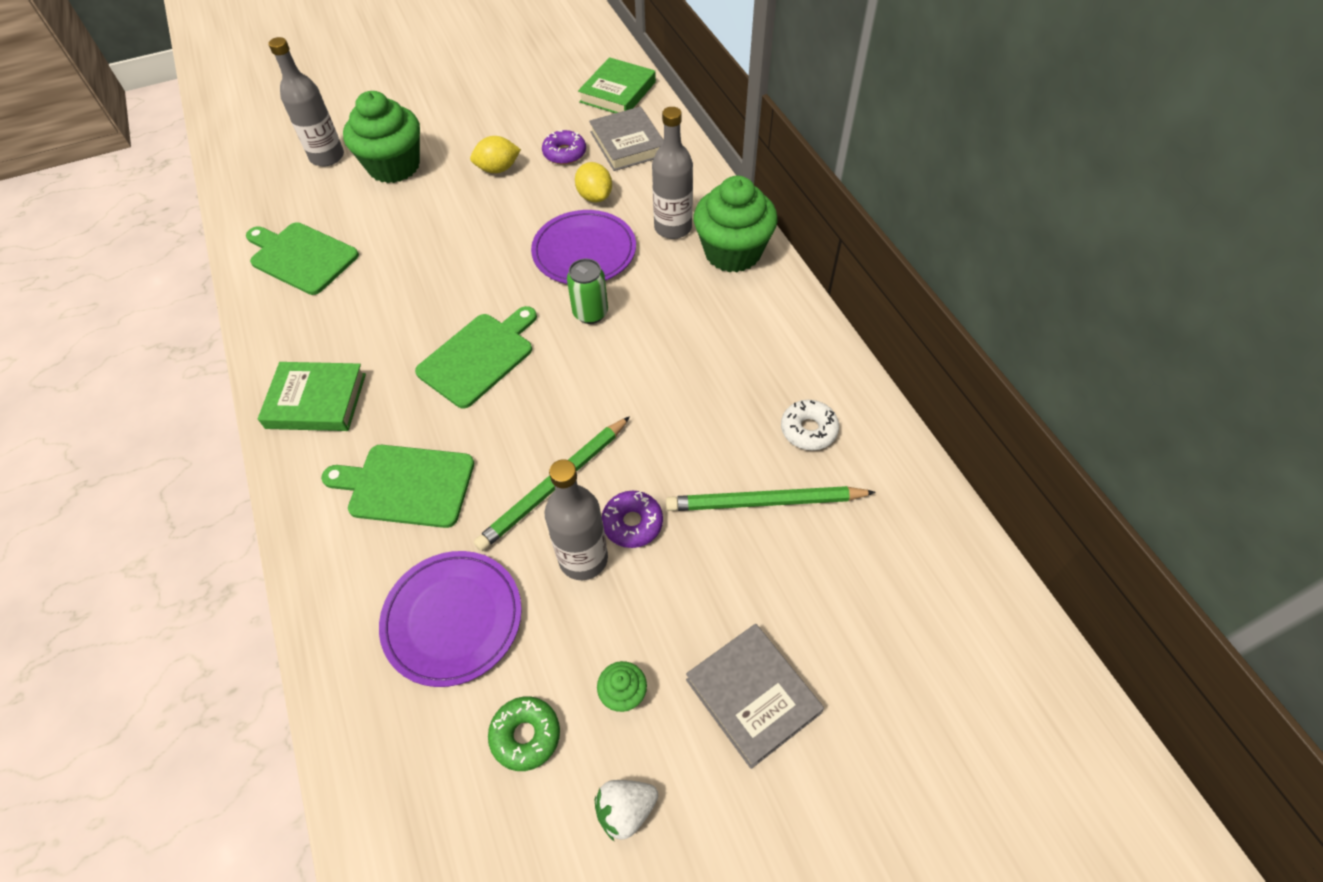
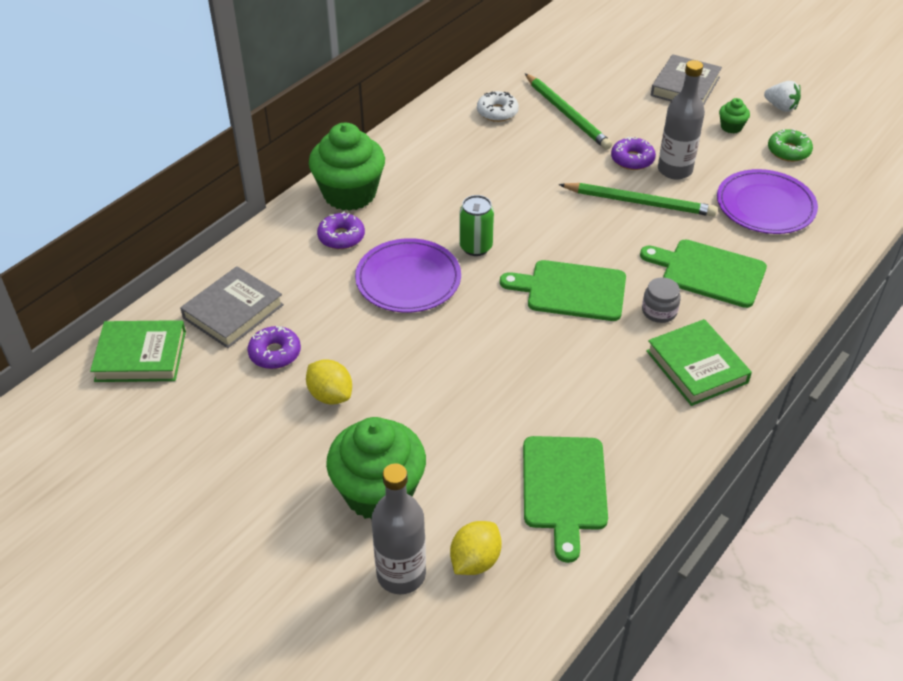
camera: 120 degrees left, 10 degrees down
green cutting board [321,445,474,528] -> green cutting board turned 135 degrees clockwise [640,240,767,308]
yellow lemon [575,162,612,202] -> yellow lemon moved to [450,521,502,575]
grey bottle [652,107,693,239] -> purple donut [317,212,365,249]
none -> grey jar [642,277,681,323]

